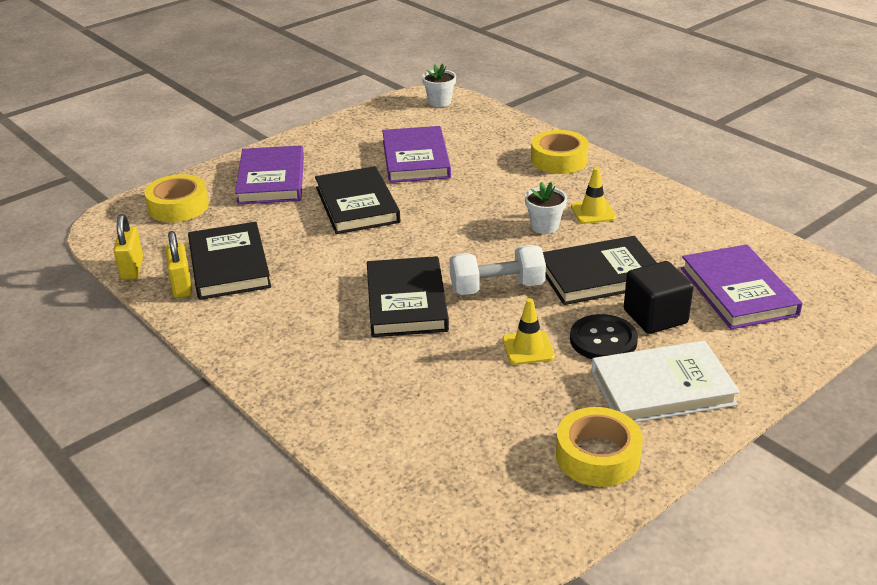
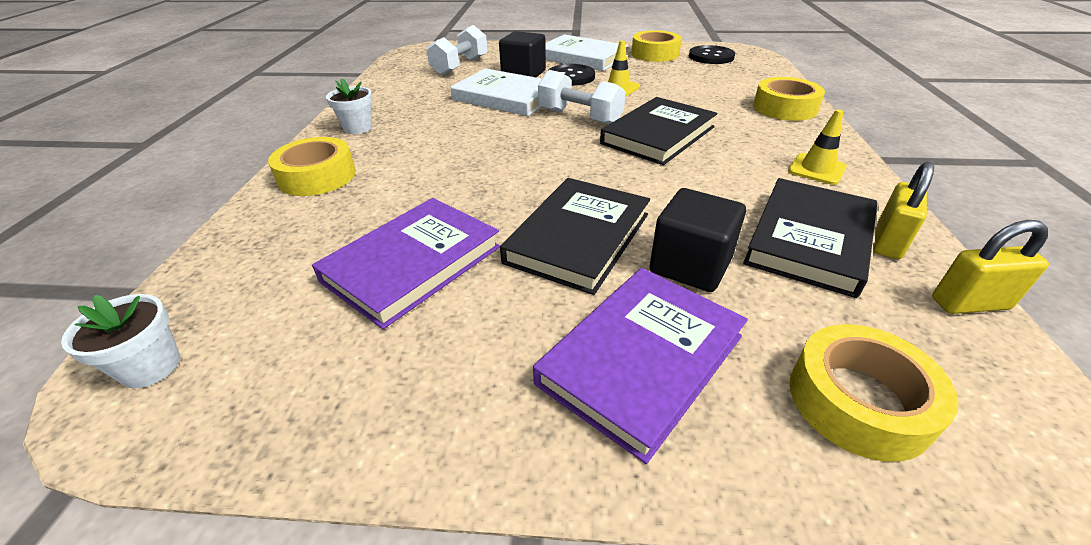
camera: 135 degrees left, 5 degrees up
yellow padlock [113,214,143,280] -> yellow padlock turned 45 degrees clockwise [932,220,1049,314]
white flower pot [525,182,567,234] -> white flower pot moved to [326,78,372,134]
black book [543,236,657,305] -> white book [450,68,542,116]
yellow traffic cone [571,167,616,224] -> yellow traffic cone moved to [788,109,847,185]
purple book [681,244,803,329] -> white dumbbell [427,25,487,76]
none -> black cube [649,188,746,292]
none -> black button [689,45,735,64]
none -> yellow tape [753,77,825,121]

